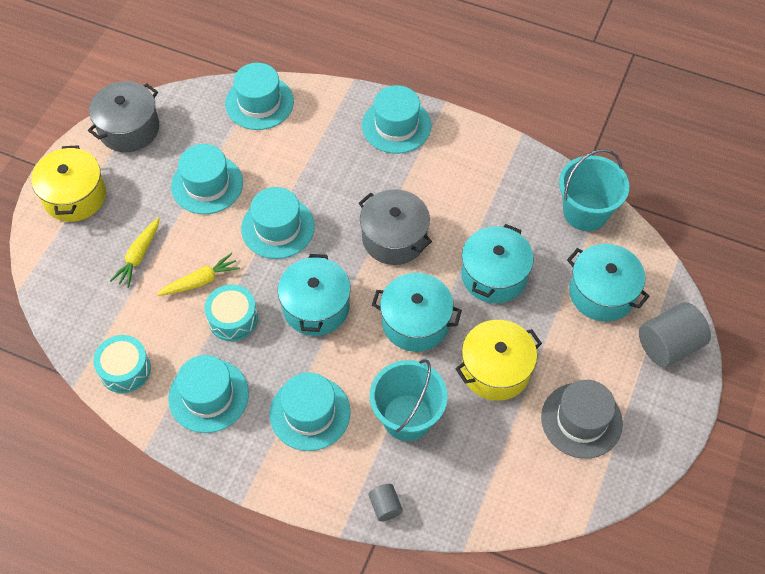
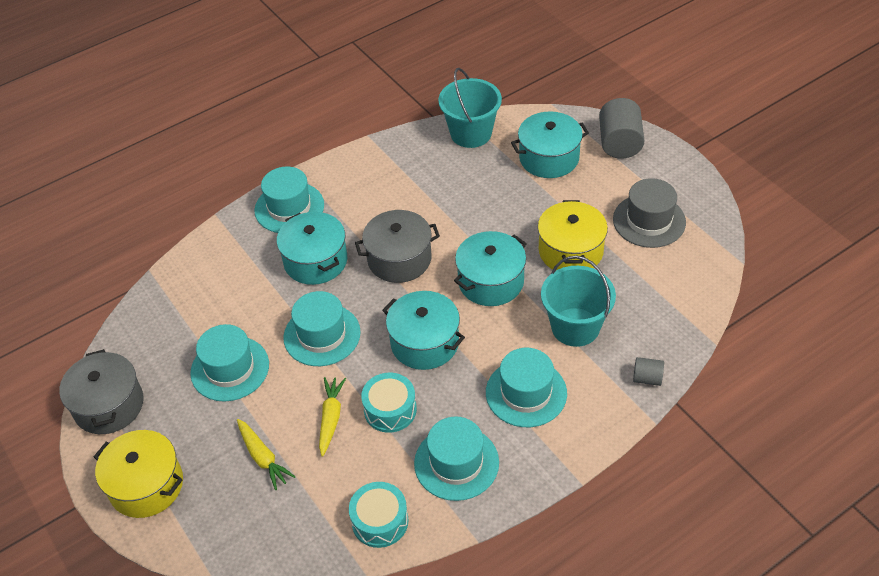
camera: 55 degrees left, 10 degrees down
turquoise hat [225,63,294,130] -> none
turquoise pot [461,224,534,303] -> turquoise pot moved to [277,212,347,285]

